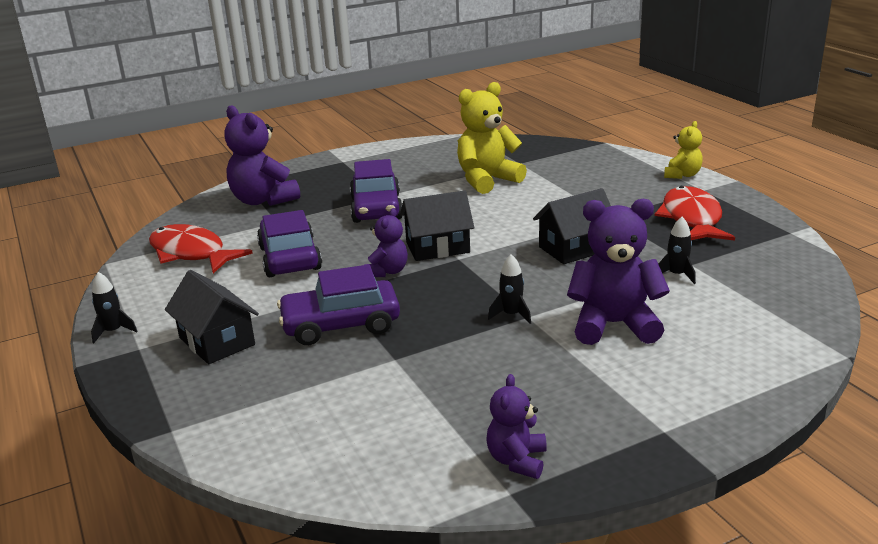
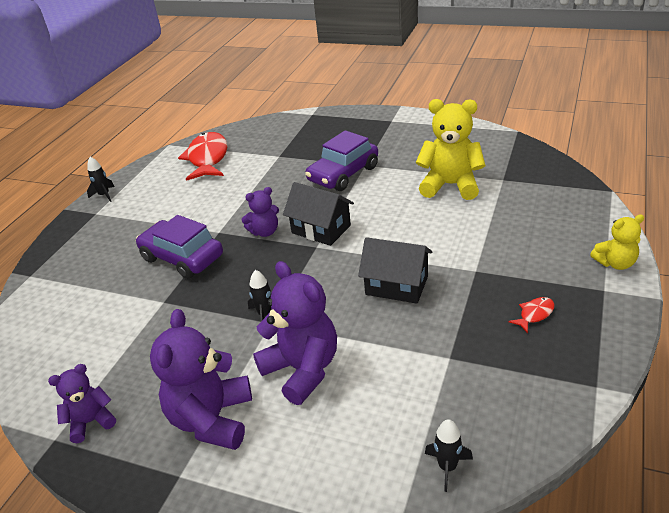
camera: 50 degrees right, 10 degrees up
black house [165,270,259,364] -> none
purple teddy bear [225,105,300,206] -> purple teddy bear moved to [150,309,252,450]
purple car [257,210,322,277] -> none
red fish [655,186,735,241] -> red fish [508,297,555,333], size x0.43
black rocket [658,217,696,284] -> black rocket moved to [425,419,473,492]

